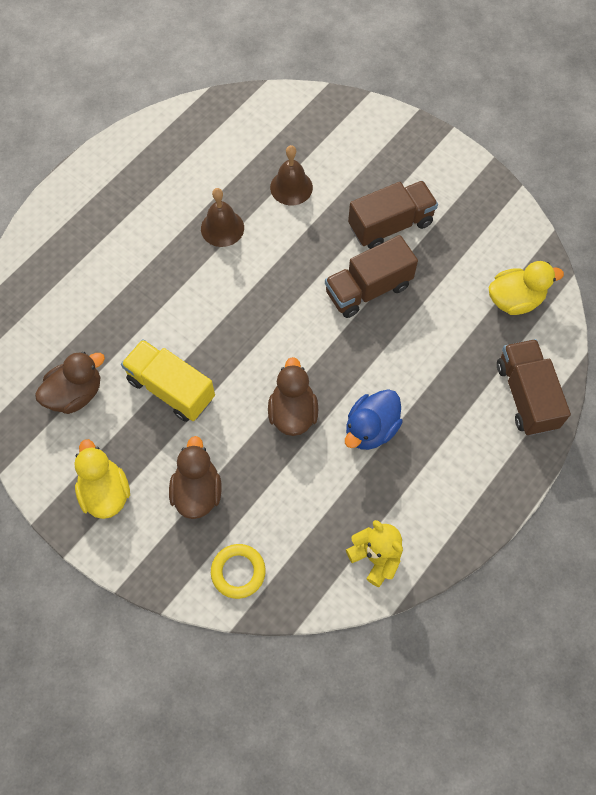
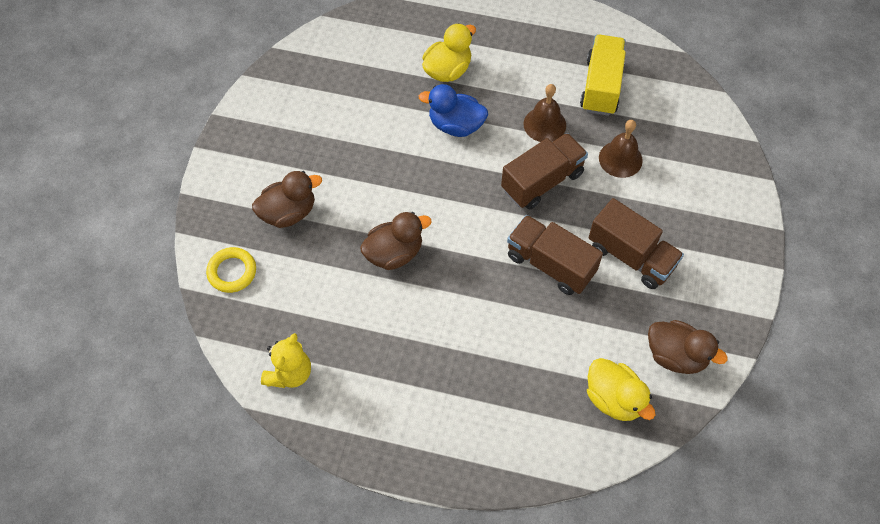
camera: 65 degrees right, 5 degrees down
brown duck [35,351,105,414] -> brown duck moved to [648,320,728,374]
yellow duck [74,439,130,519] -> yellow duck moved to [422,23,476,82]
yellow truck [121,339,215,422] -> yellow truck moved to [580,35,626,116]
blue duck [345,389,403,450] -> blue duck moved to [419,84,488,137]
brown truck [497,339,571,436] -> brown truck moved to [501,133,588,210]

